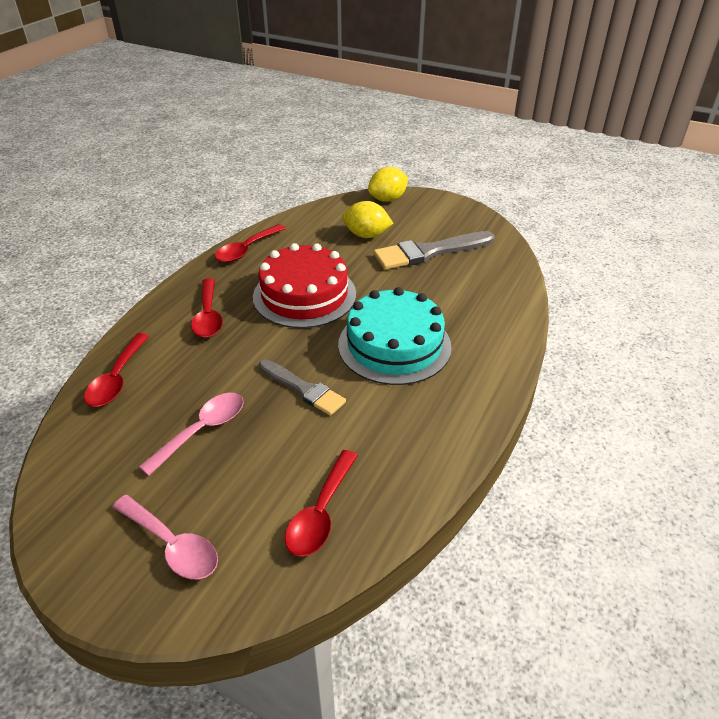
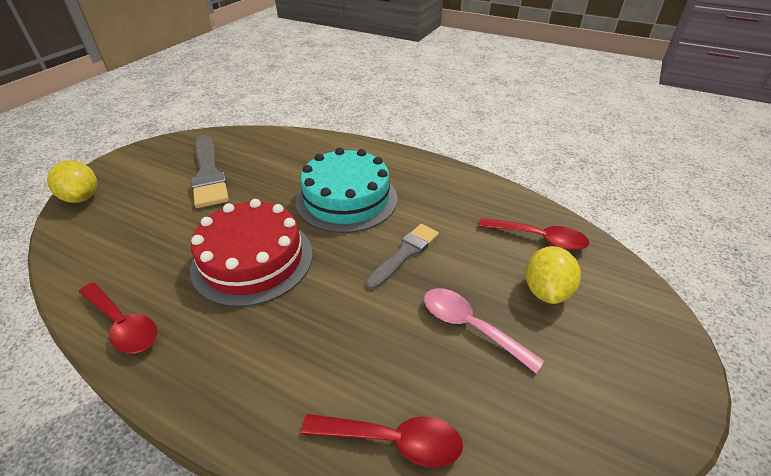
camera: 90 degrees left, 0 degrees up
pink spoon [113,495,218,579] -> none
red spoon [191,278,223,338] -> none
yellow lemon [342,201,393,238] -> yellow lemon moved to [525,246,581,304]

